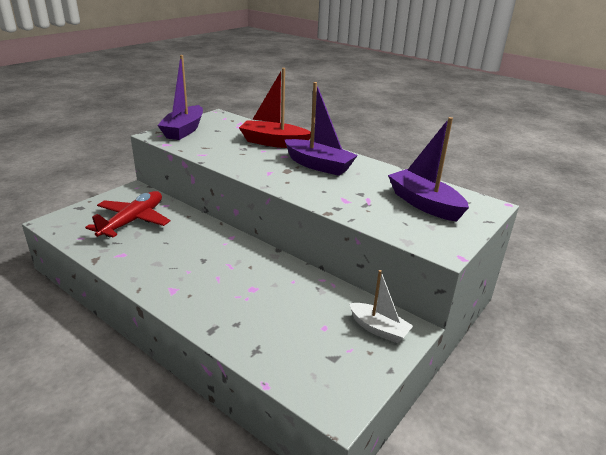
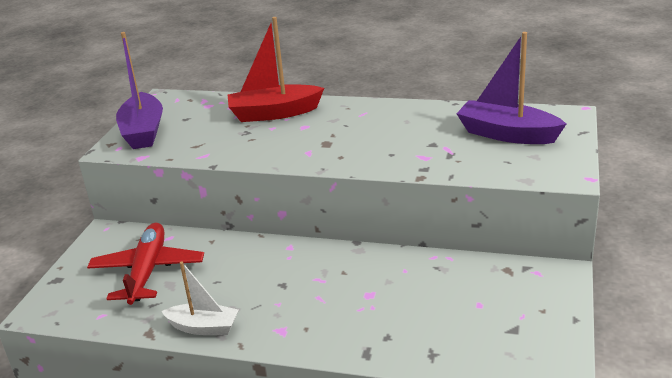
camera: 20 degrees left, 0 degrees up
purple boat [284,82,358,176] -> none
white boat [349,270,413,343] -> white boat moved to [162,262,239,335]

